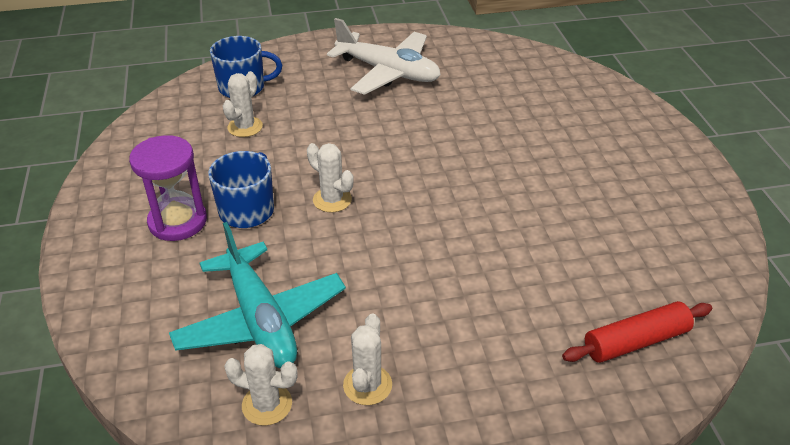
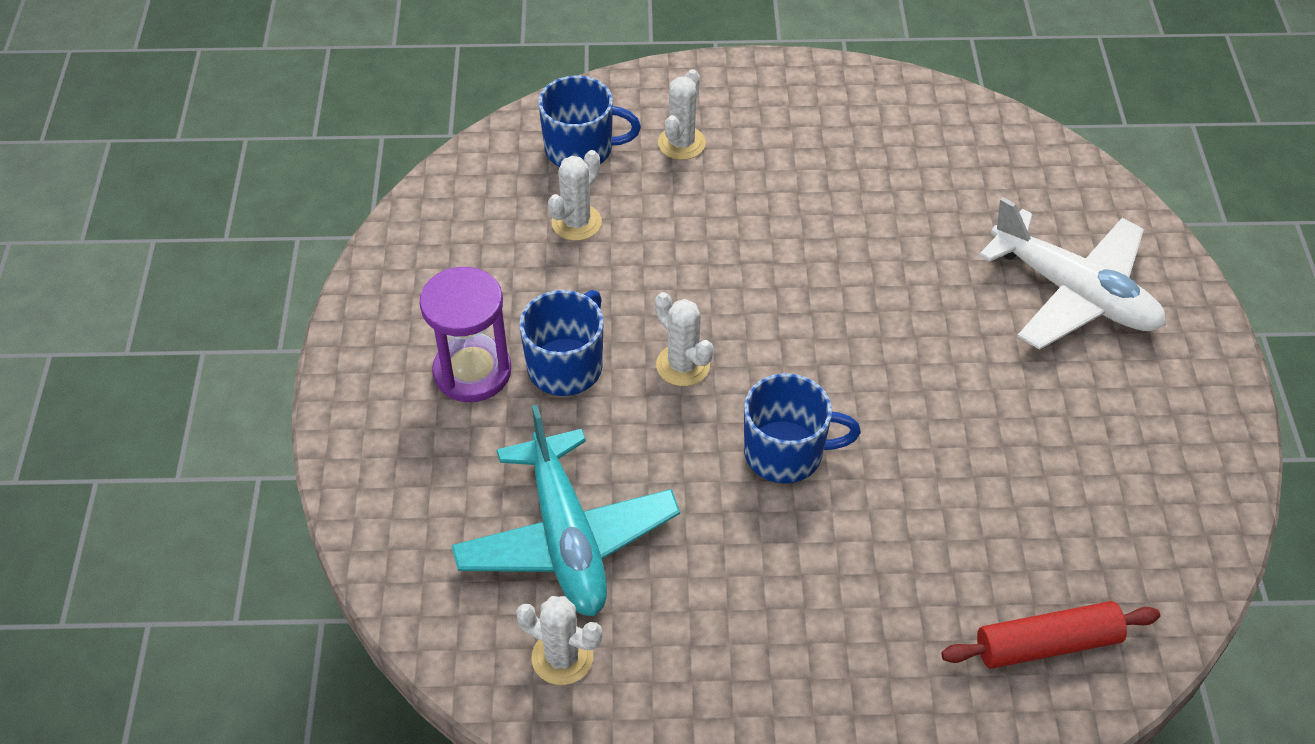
camera: 10 degrees right, 10 degrees up
white plane [327,18,441,95] -> white plane moved to [979,197,1166,350]
white cactus [343,313,392,405] -> white cactus moved to [658,69,706,160]
none -> blue mug [744,373,861,483]

